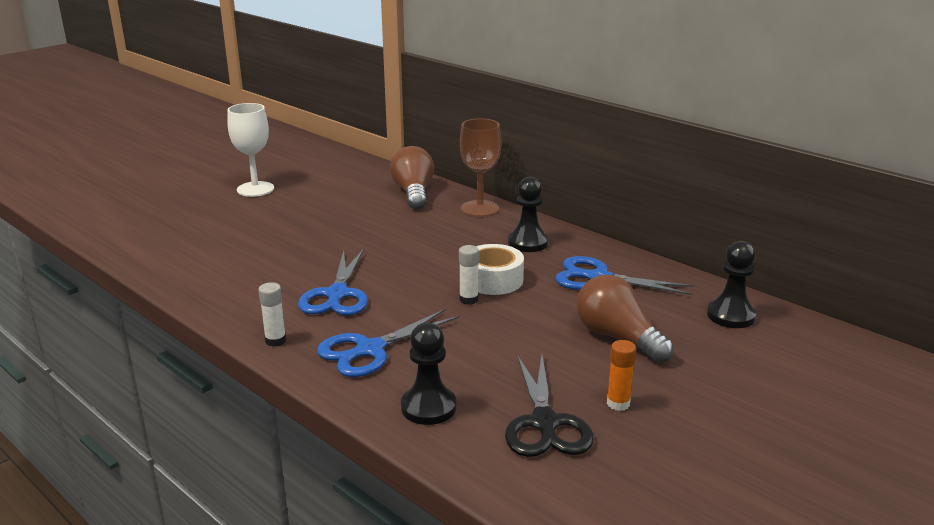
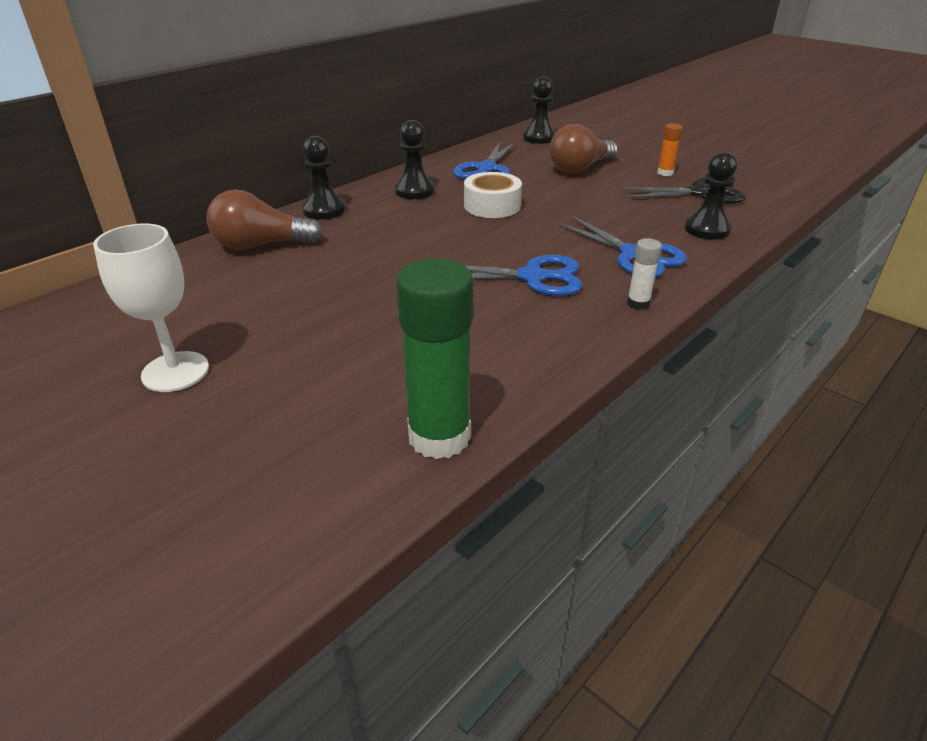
camera: 90 degrees left, 10 degrees up
white glue stick [459,245,479,305] -> none
brown goblet [460,119,501,217] -> black pawn [302,136,345,219]
none -> green glue stick [396,258,473,459]

